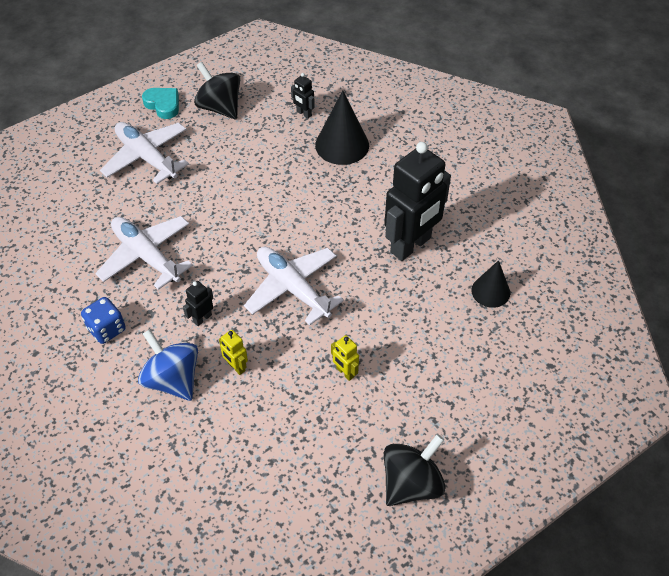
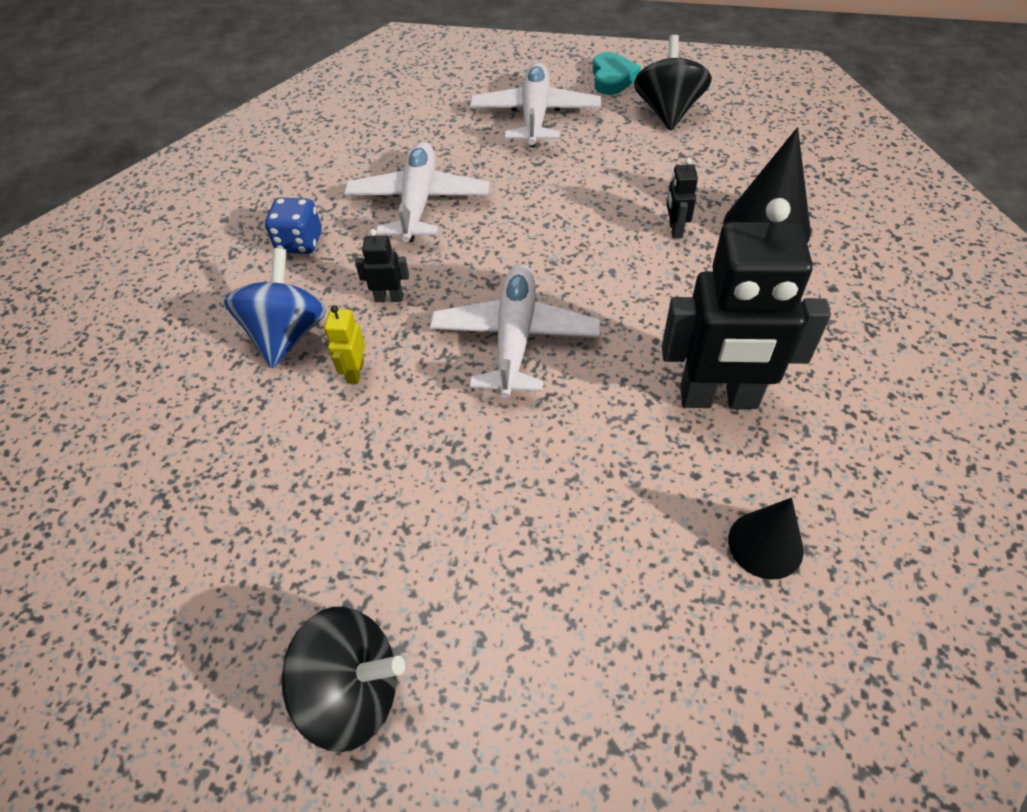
camera: 50 degrees right, 0 degrees up
black robot [291,73,315,119] -> black robot moved to [666,158,698,239]
yellow robot [331,335,359,381] -> none

